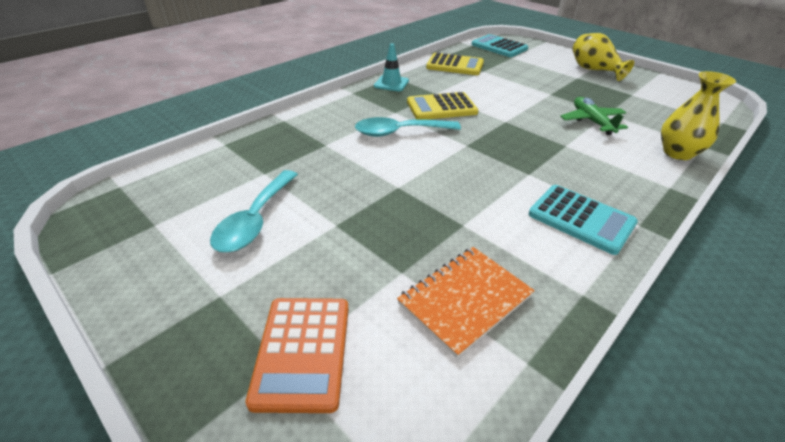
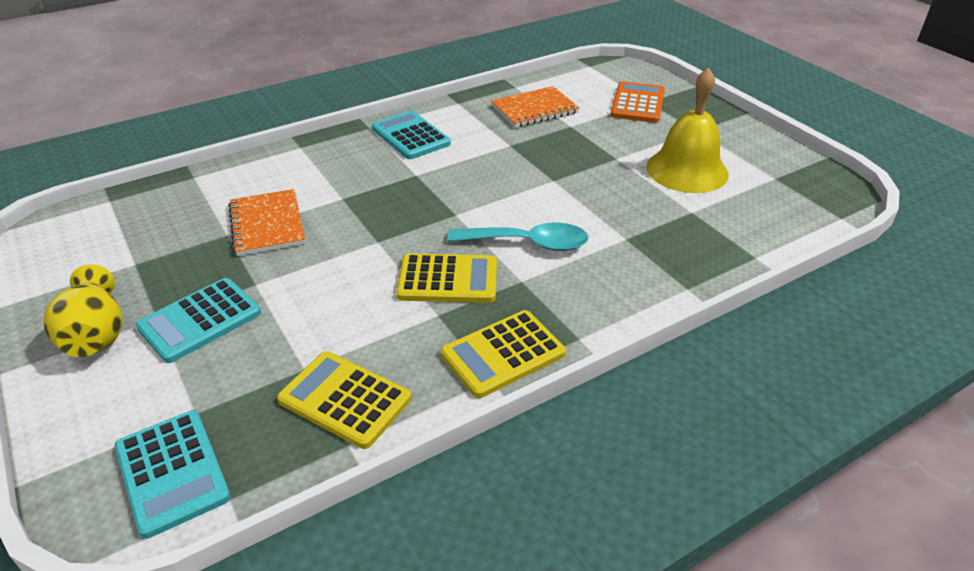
camera: 165 degrees left, 0 degrees up
turquoise spoon [210,170,298,252] -> yellow bell [646,67,729,193]
turquoise traffic cone [374,43,409,91] -> yellow calculator [441,310,566,398]
green plane [560,97,628,135] -> orange notebook [228,189,305,256]
yellow vase [661,71,736,160] -> none
none -> turquoise calculator [135,278,261,363]

